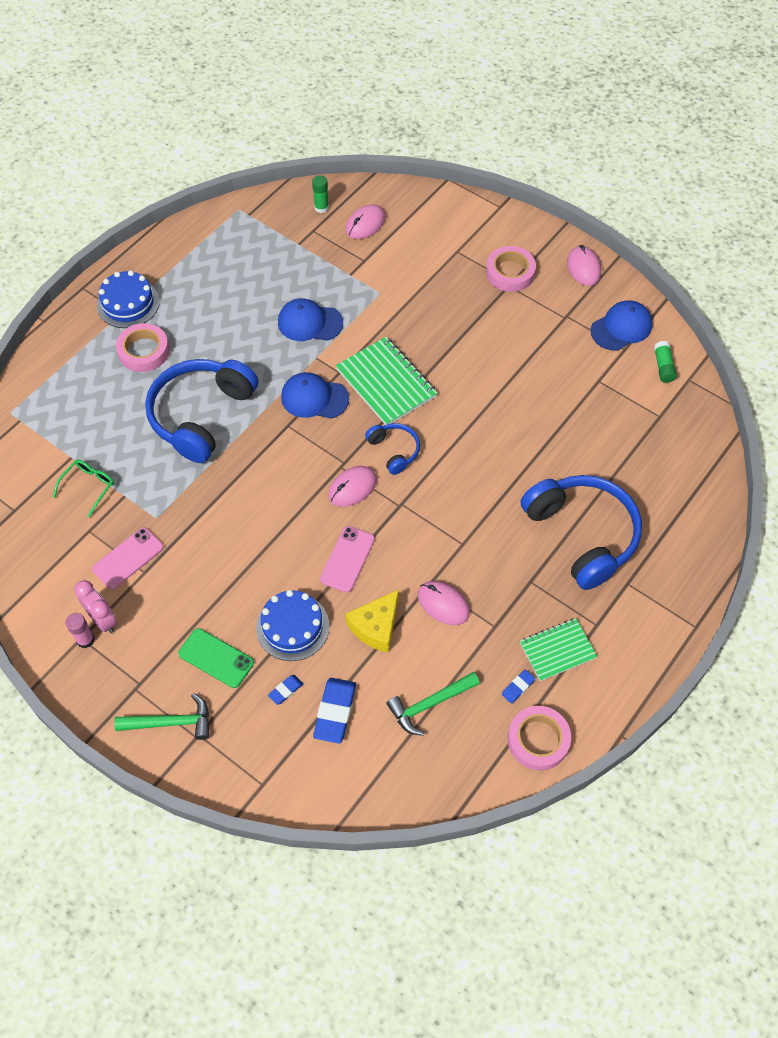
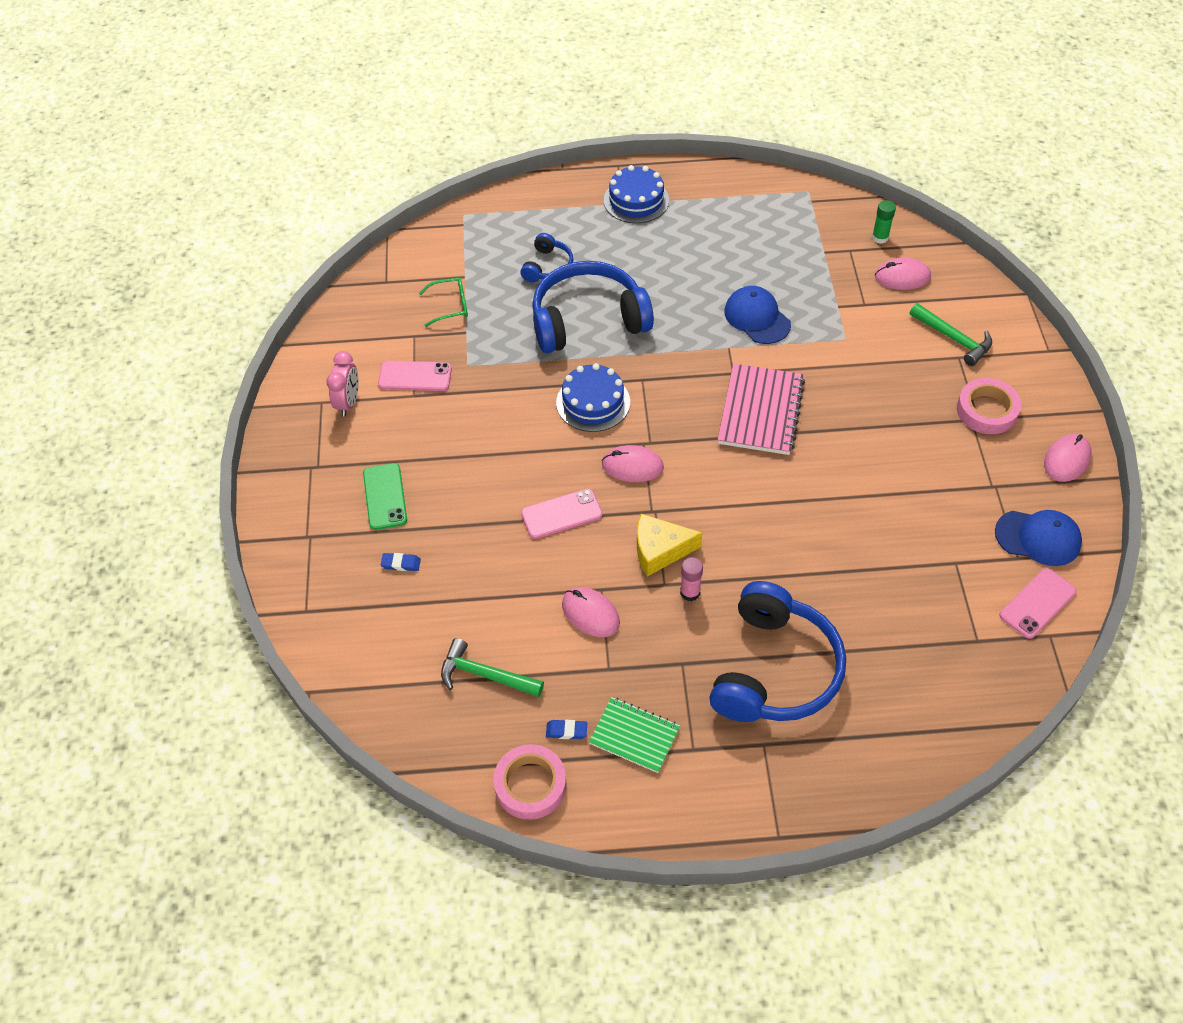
camera: 50 degrees right, 5 degrees down
pink glue stick [66,613,95,648] -> pink glue stick moved to [680,557,703,601]
green hammer [114,693,210,740] -> green hammer moved to [910,303,992,366]
pink tape [116,323,169,372] -> none
blue cake [256,590,329,661] -> blue cake moved to [556,363,630,432]
blue cap [281,372,349,419] -> none
blue eraser [313,678,356,743] -> none
green notebook [336,337,437,425] -> pink notebook [718,364,805,455]
yellow cheese [346,589,399,653] -> yellow cheese moved to [637,514,702,577]
blue headphones [365,423,420,475] -> blue headphones moved to [520,233,573,283]
pink mouse [418,581,470,625] -> pink mouse turned 45 degrees counterclockwise [562,587,620,637]
green glue stick [654,341,677,383] -> pink phone [999,568,1076,639]

